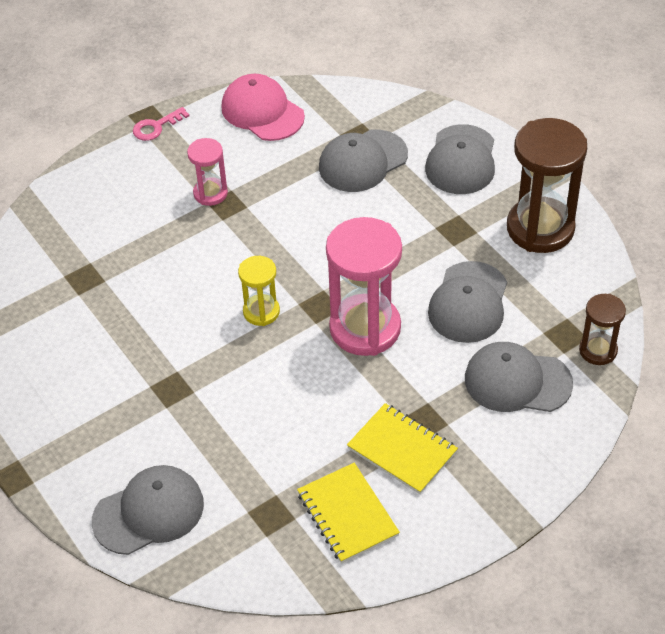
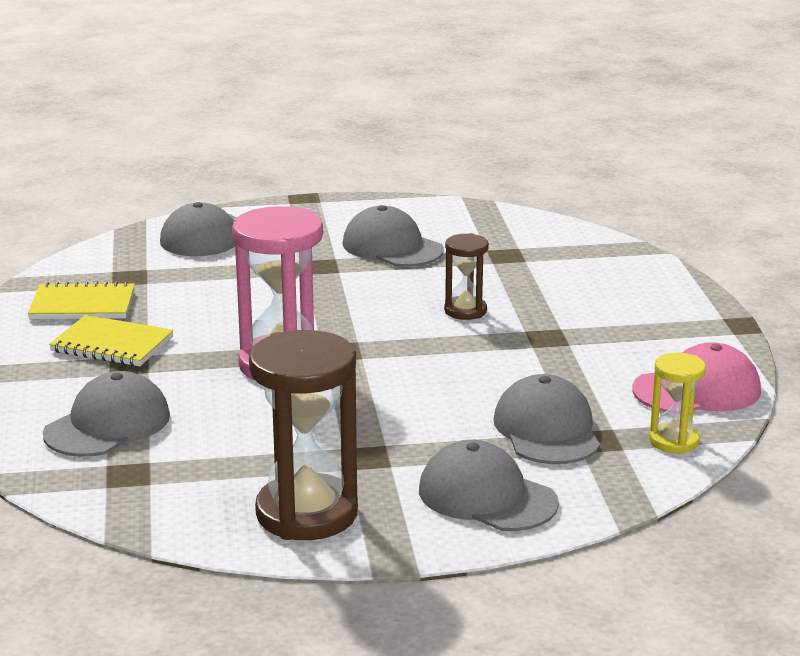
camera: 115 degrees right, 25 degrees down
pink key [133,107,189,141] -> none
pink hourglass [187,138,228,206] -> none
yellow hourglass [238,256,280,326] -> yellow hourglass moved to [649,353,706,454]
yellow notebook [347,403,458,494] -> yellow notebook turned 45 degrees clockwise [49,315,174,366]
grey cap [428,261,507,343] -> grey cap moved to [343,205,444,267]
brown hourglass [579,294,626,365] -> brown hourglass moved to [444,233,489,320]

